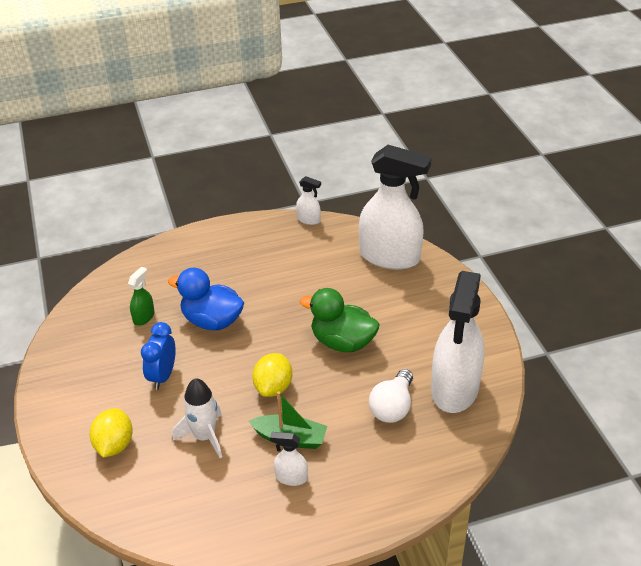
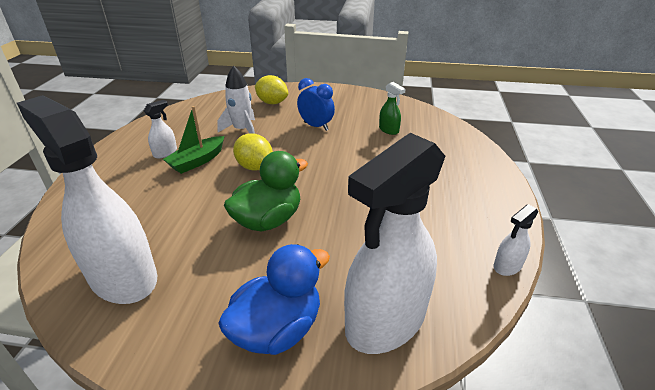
camera: 115 degrees right, 5 degrees down
blue duck [168,268,244,330] -> blue duck moved to [218,244,330,355]
white light bulb [369,369,413,423] -> none

